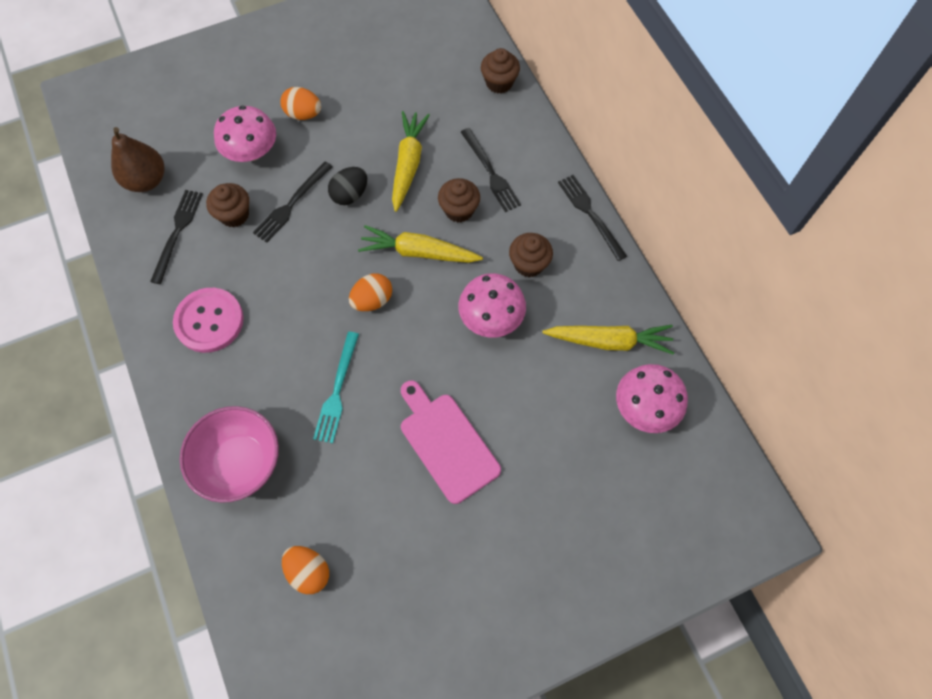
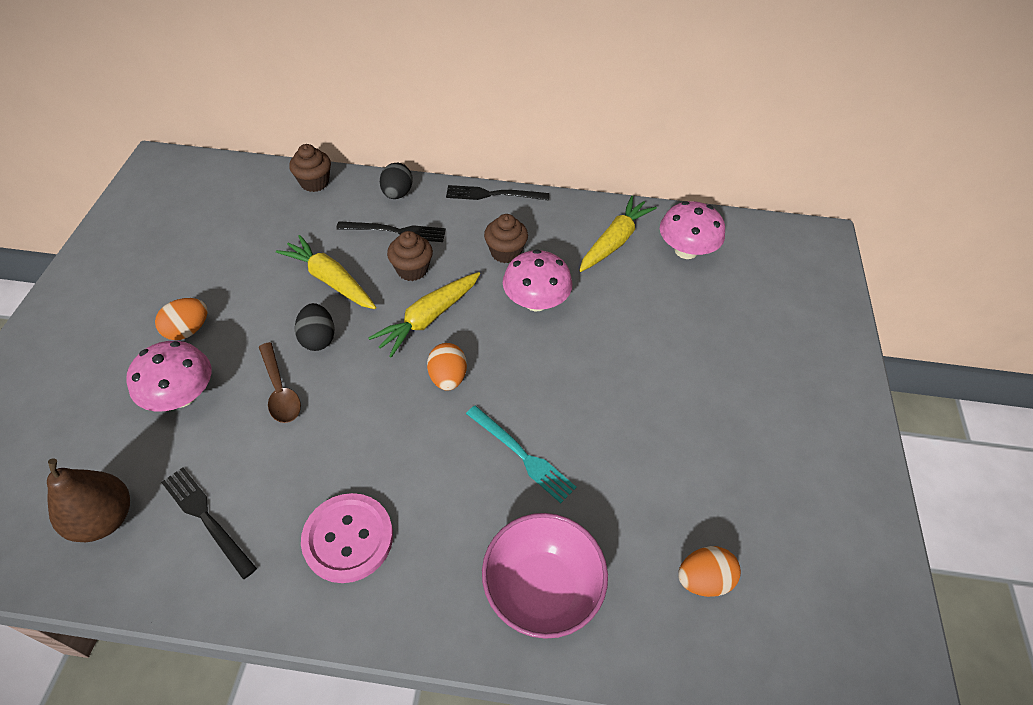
camera: 60 degrees left, 15 degrees down
brown cupcake [206,183,249,228] -> none
black fork [253,161,332,243] -> brown spoon [259,342,301,423]
pink cutting board [401,381,501,504] -> none
none -> black egg [380,163,413,199]

